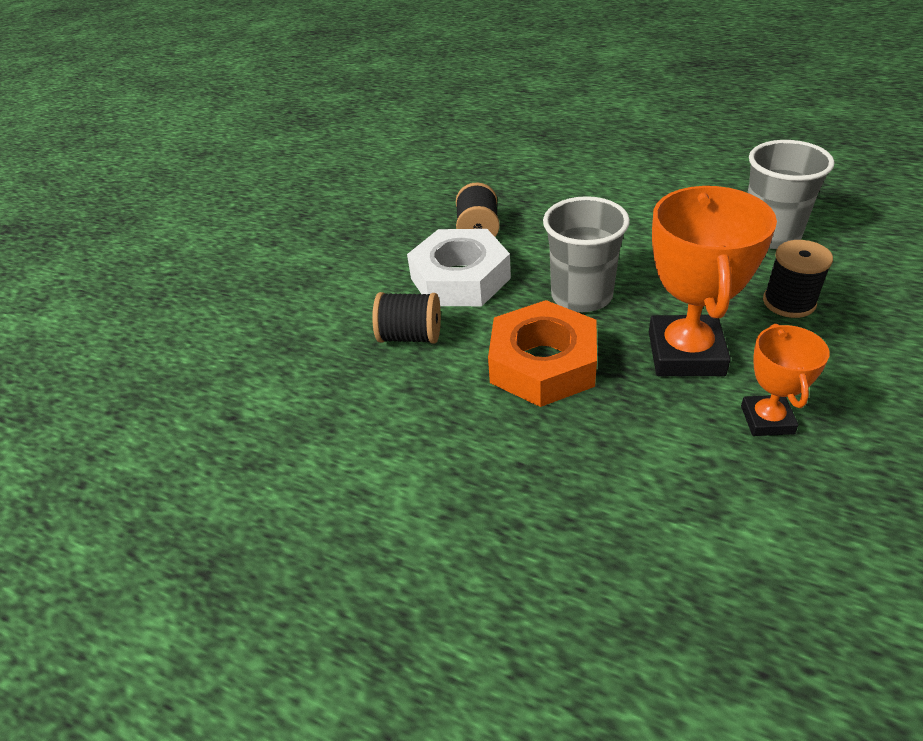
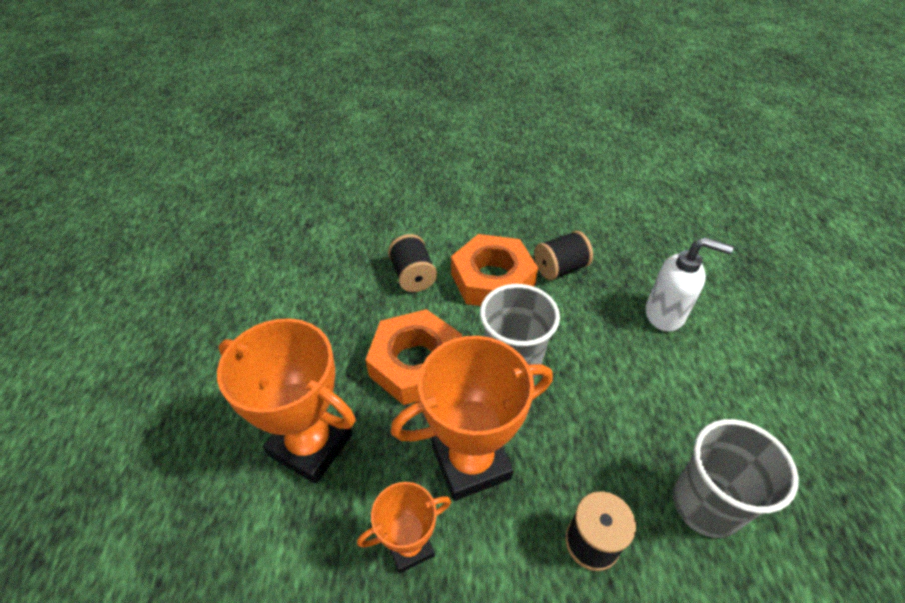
camera: 60 degrees right, 5 degrees up
white nut [407,229,511,306] -> orange nut [451,234,538,306]
none -> orange trophy [217,318,356,484]
none -> white soap dispenser [646,237,733,332]

